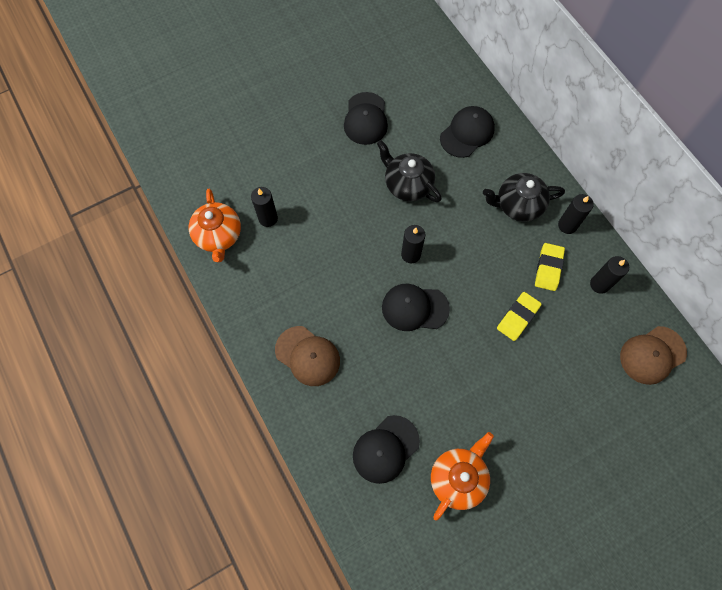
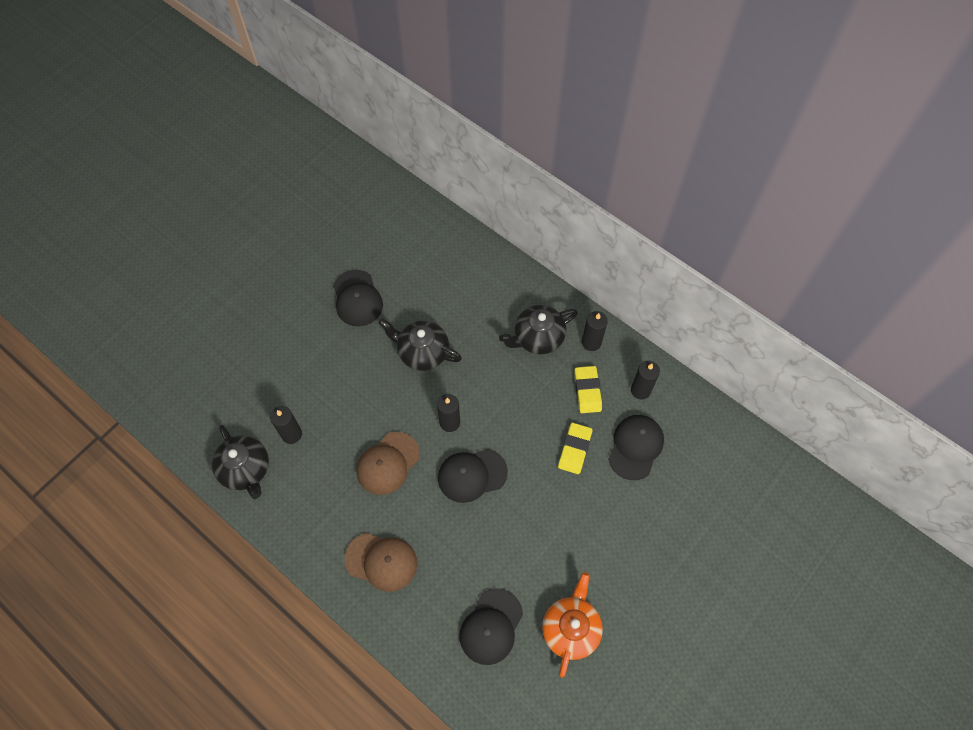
camera: 20 degrees left, 5 degrees down
orange teapot [189,189,241,263] -> black teapot [212,425,269,499]
black cap [440,106,495,158] -> black cap moved to [608,415,664,480]
brown cap [620,326,687,385] -> brown cap moved to [357,432,420,495]

